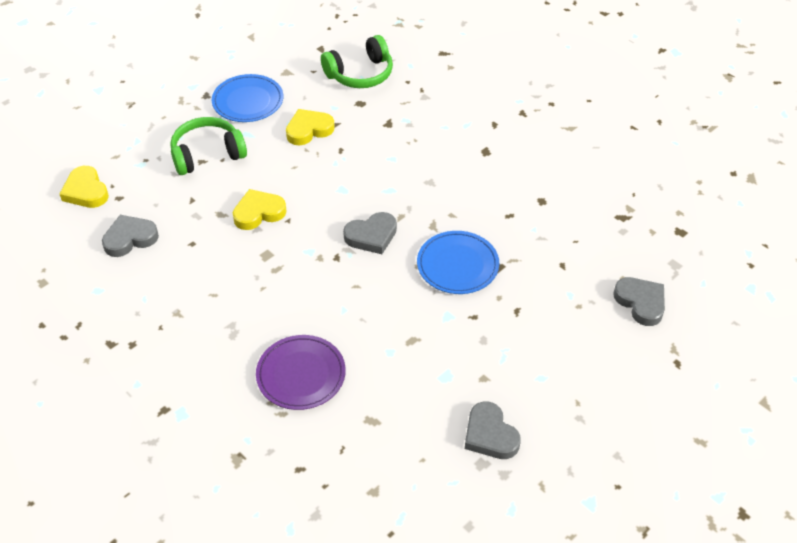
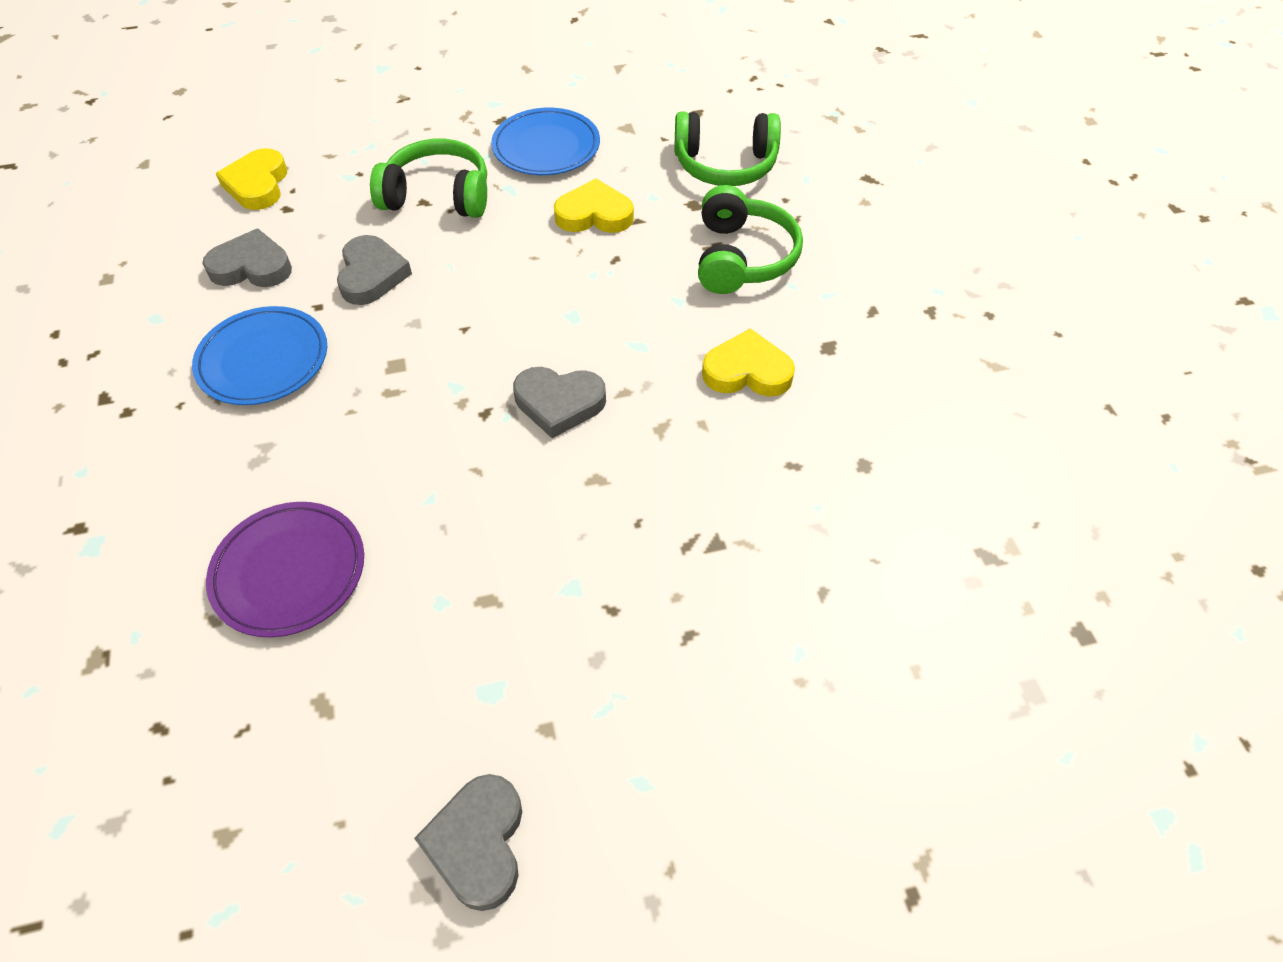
camera: 30 degrees right, 5 degrees up
yellow heart [233,189,287,230] -> yellow heart moved to [702,328,795,397]
blue plate [417,231,499,294] -> blue plate moved to [192,306,327,405]
grey heart [613,277,665,326] -> grey heart moved to [337,235,412,305]
none -> green headphones [698,185,803,294]

